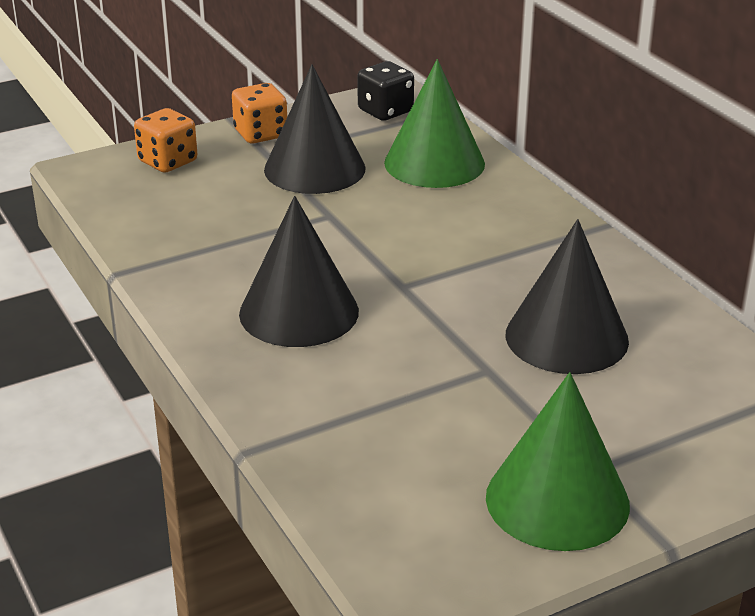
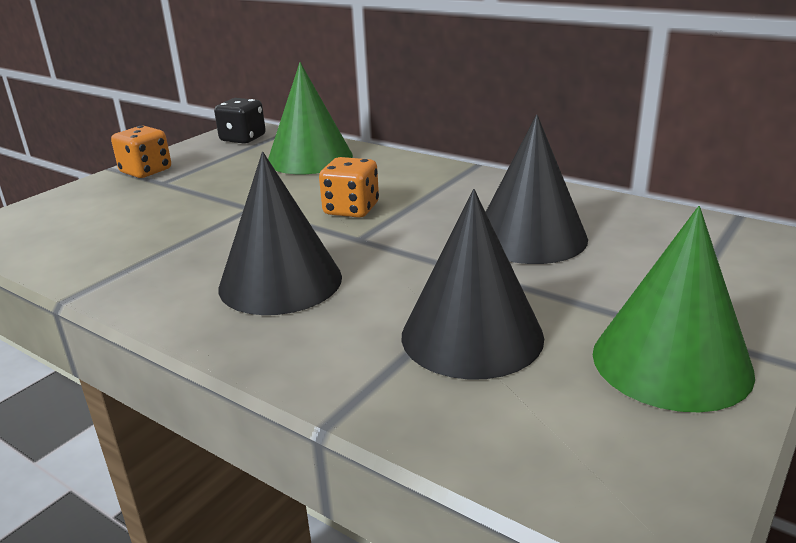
camera: 25 degrees left, 5 degrees down
orange dice [134,108,197,173] -> orange dice moved to [319,157,379,218]
black cone [264,64,366,194] -> black cone moved to [402,189,544,380]

